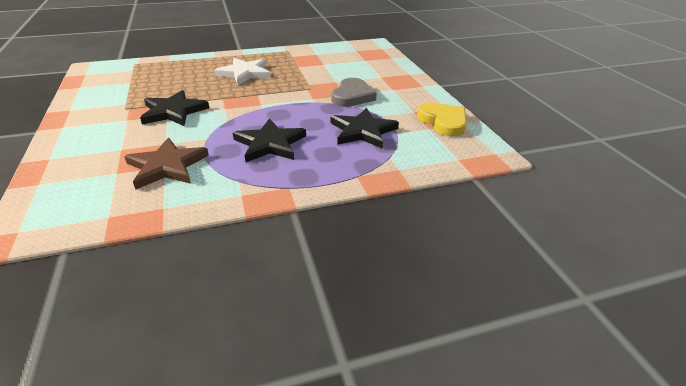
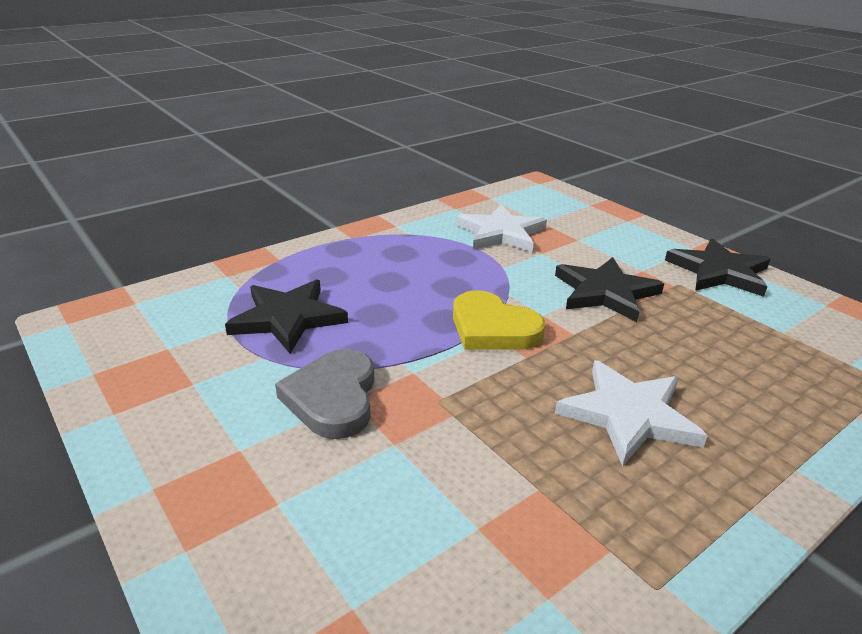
camera: 160 degrees right, 5 degrees down
brown star [124,138,209,190] -> white star [456,204,547,252]
black star [233,118,306,162] -> black star moved to [665,238,770,297]
yellow heart [417,102,467,136] -> yellow heart moved to [453,290,545,350]

